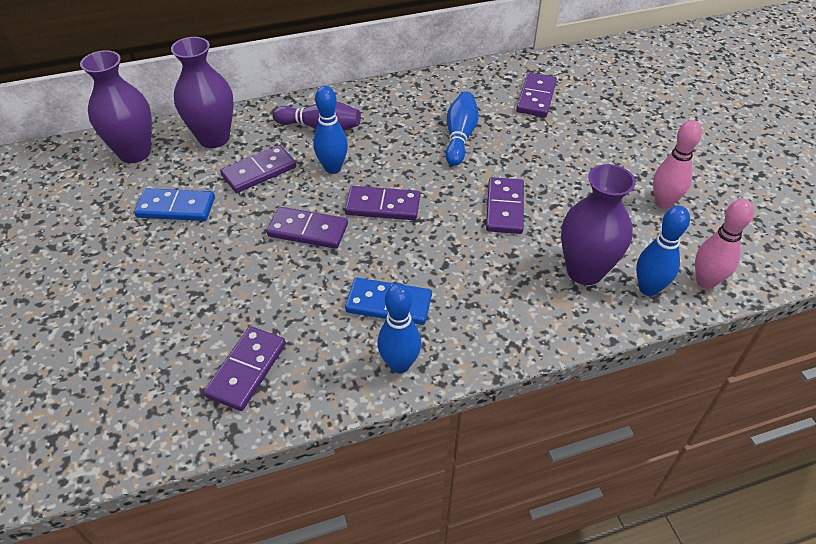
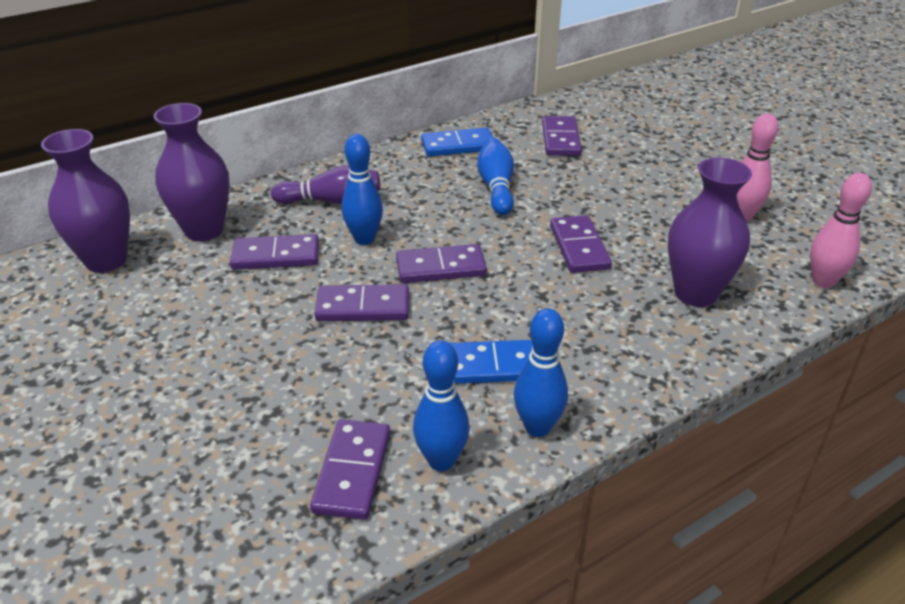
camera: 15 degrees left, 10 degrees down
blue domino [134,188,215,221] -> blue domino moved to [421,128,493,157]
purple domino [220,145,296,193] -> purple domino turned 45 degrees clockwise [230,234,319,270]
blue bowling pin [636,206,690,296] -> blue bowling pin moved to [413,340,470,471]

